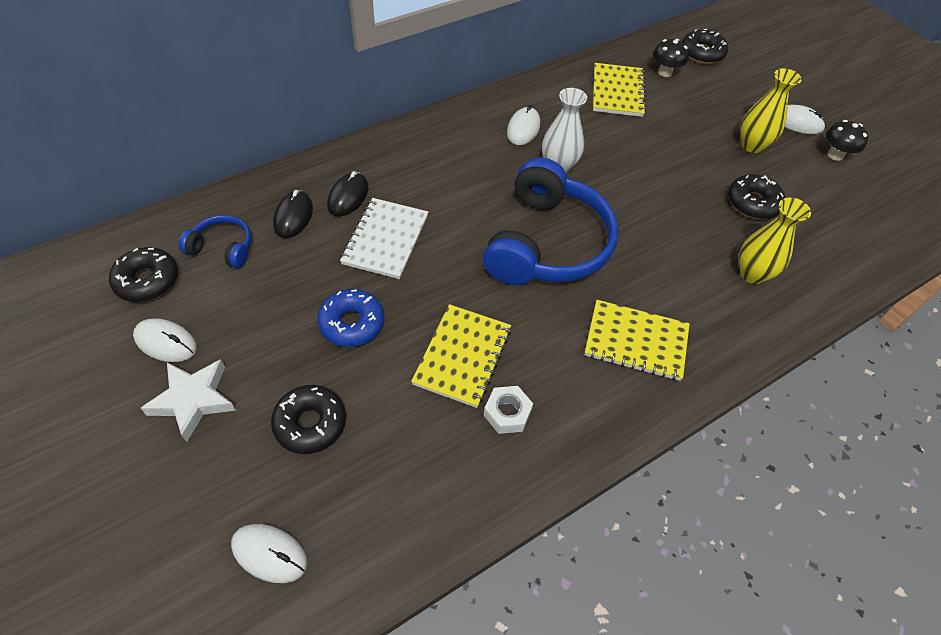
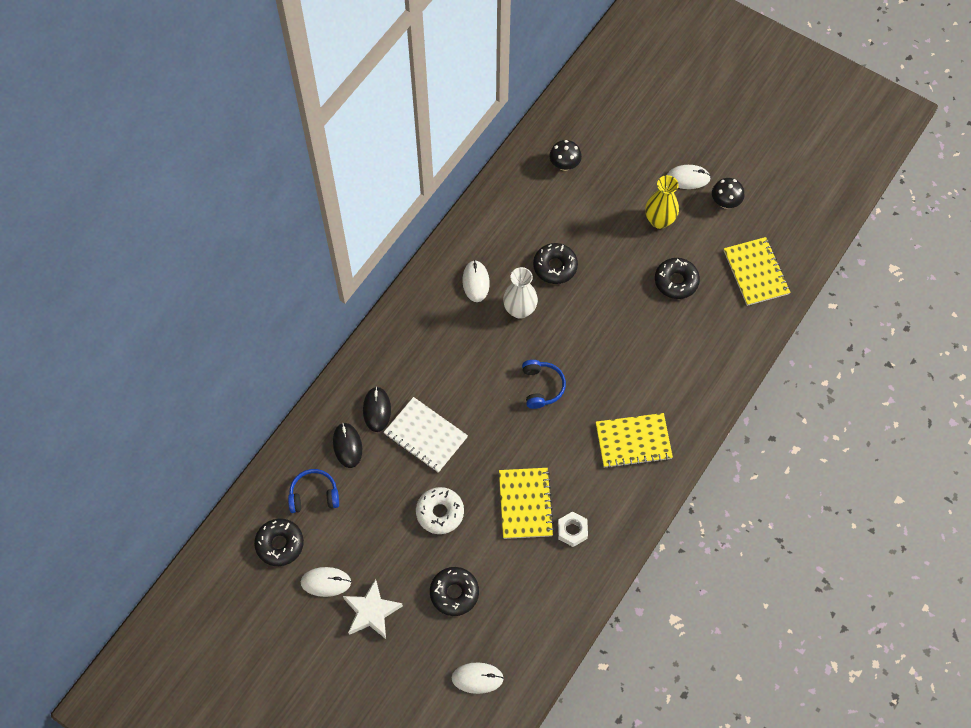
camera: 20 degrees left, 10 degrees up
blue donut [317,289,384,347] -> white donut [416,487,464,534]
white notebook [340,198,428,279] -> white notebook turned 45 degrees counterclockwise [384,397,468,473]
blue headphones [483,157,619,285] -> blue headphones [522,360,566,409], size x0.46
yellow notebook [593,63,646,117] -> yellow notebook moved to [724,237,790,306]
black donut [682,29,728,64] -> black donut moved to [533,243,578,284]
yellow vase [739,197,811,284] -> none

